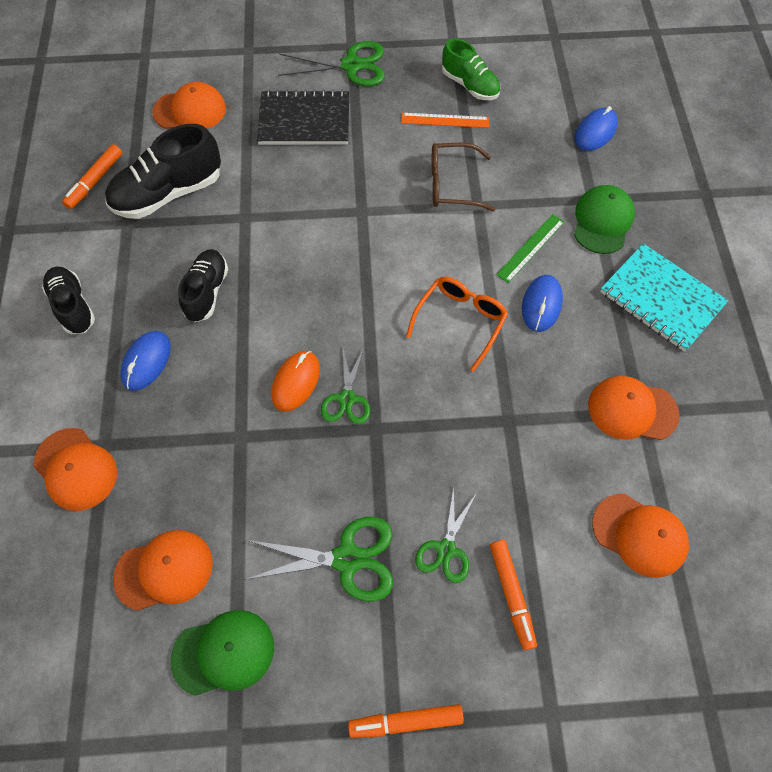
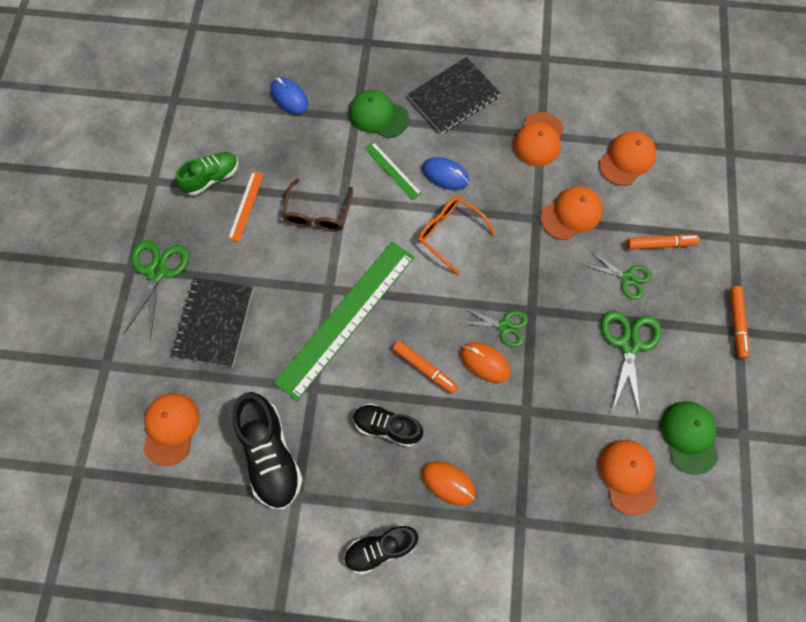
camera: 80 degrees left, 5 degrees up
orange cap [33,428,117,511] -> orange cap moved to [540,186,603,240]
orange marker [62,144,122,209] -> orange marker moved to [393,341,458,394]
blue mouse [120,331,171,391] -> orange mouse [422,461,475,505]
turquoise notebook [600,243,728,352] -> black notebook [408,57,501,134]
none -> green ruler [274,241,414,401]

